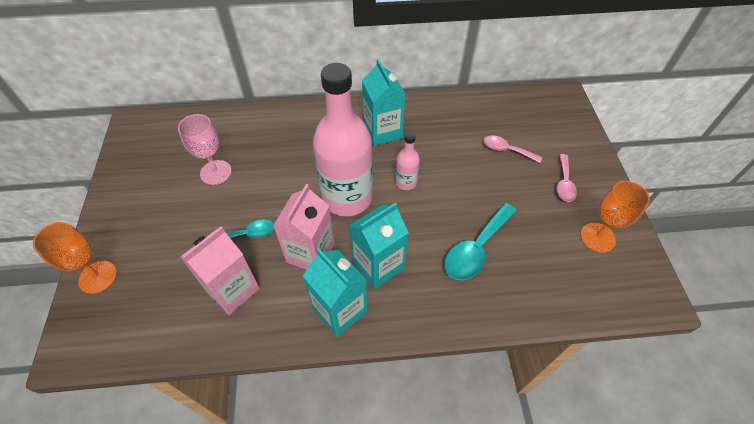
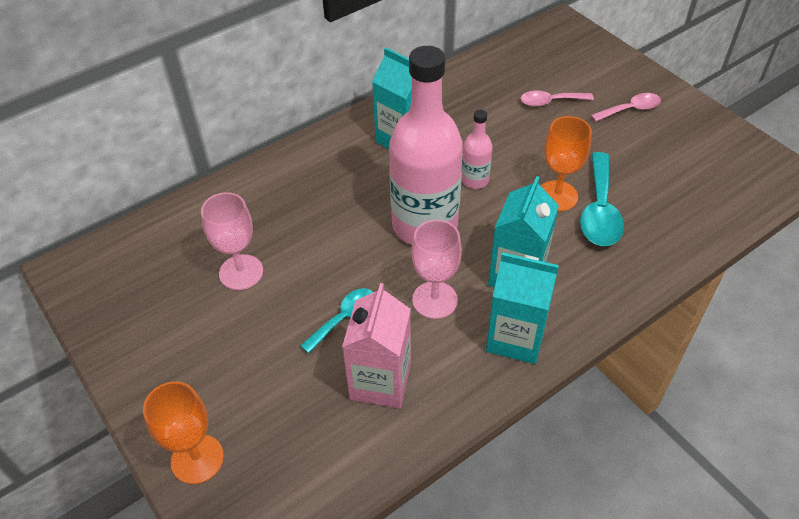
camera: 30 degrees left, 5 degrees down
pink carton [273,184,335,270] -> pink goblet [411,220,462,319]
pink spoon [557,154,577,202] -> pink spoon turned 90 degrees counterclockwise [591,93,661,122]
orange goblet [580,181,650,253] -> orange goblet moved to [541,116,592,211]

